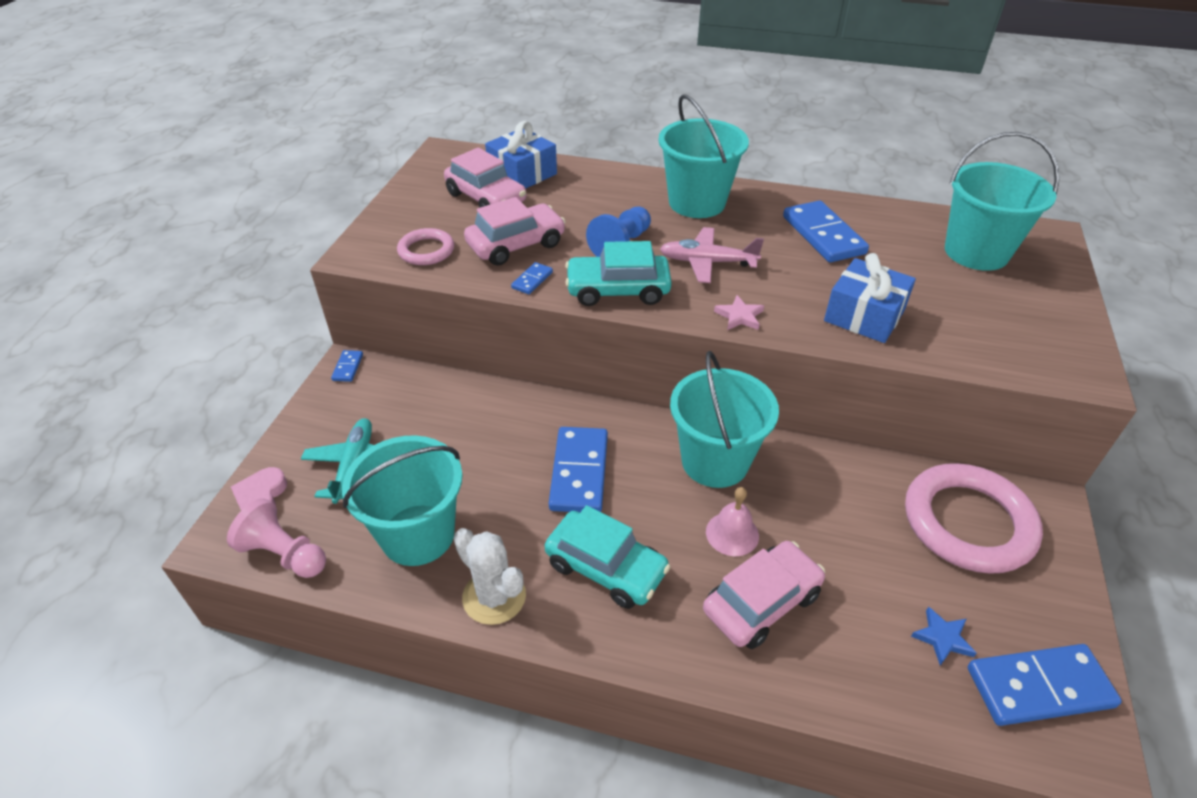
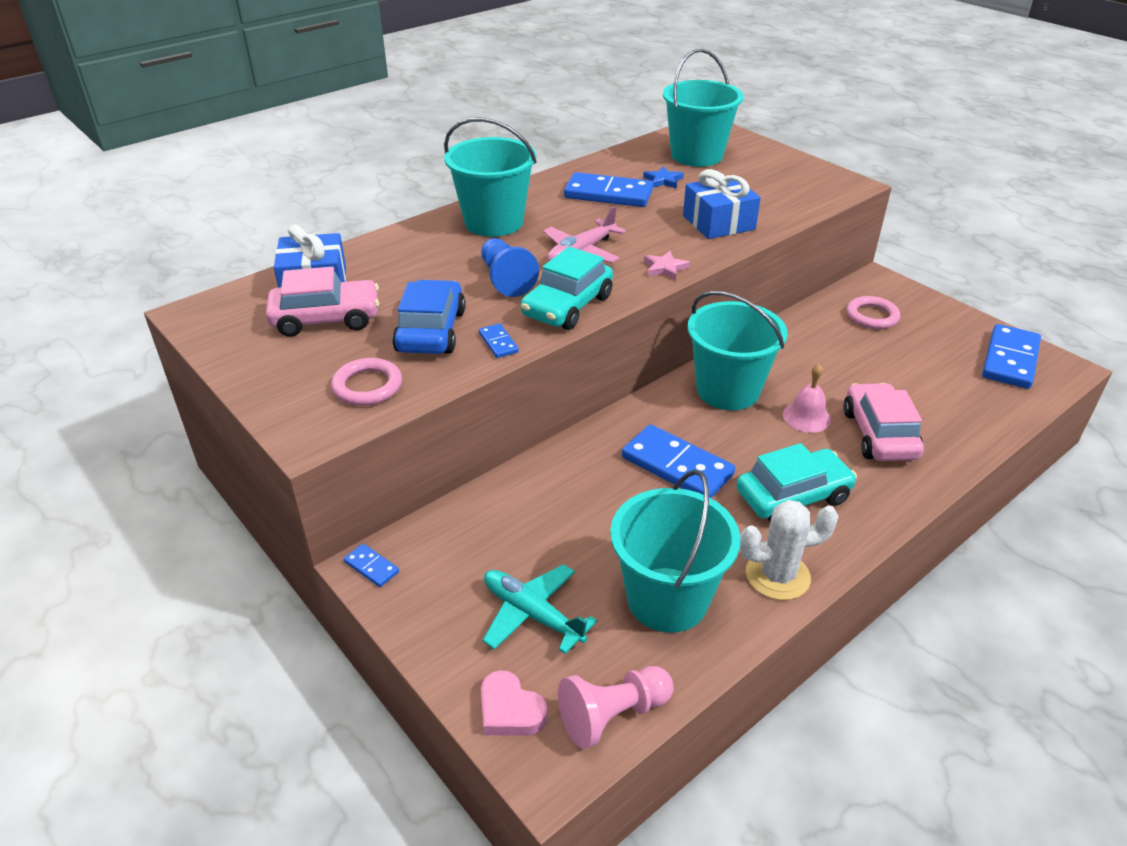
camera: 55 degrees left, 5 degrees down
pink car [464,197,566,266] -> blue car [392,280,466,354]
pink ring [905,463,1043,574] -> pink ring [846,296,900,329], size x0.52
blue star [911,607,977,666] -> blue star moved to [643,166,684,189]

